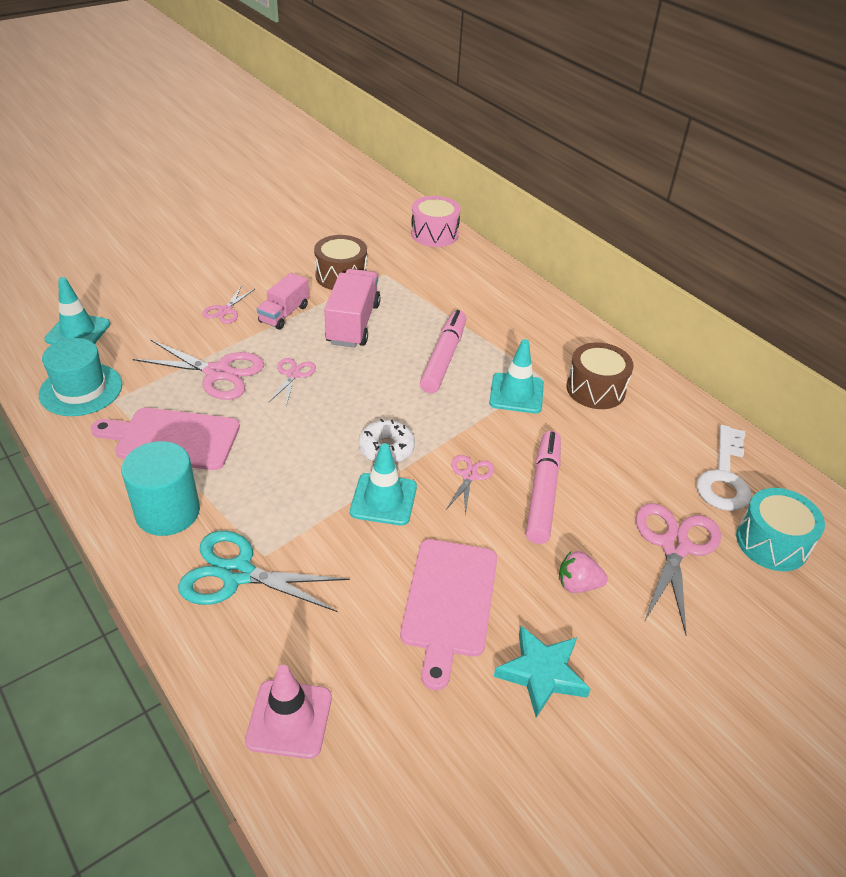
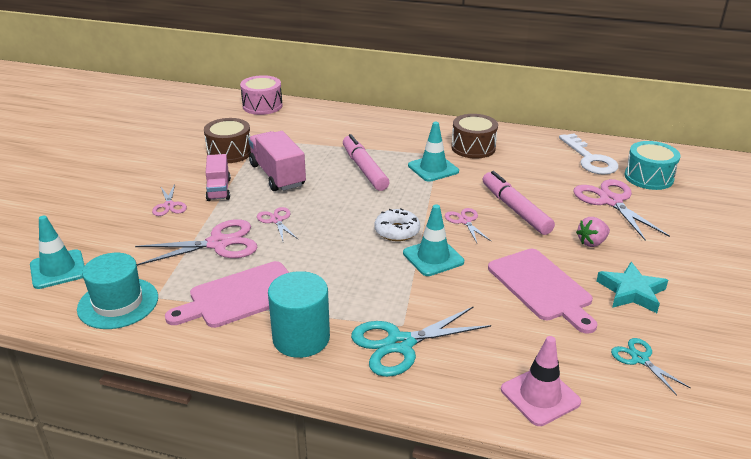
camera: 35 degrees left, 10 degrees down
none -> turquoise scissors [611,338,691,395]

